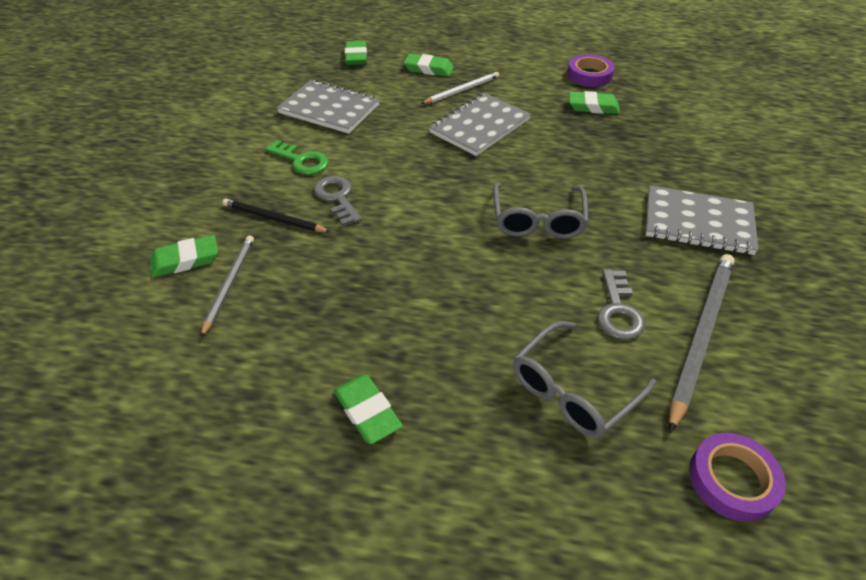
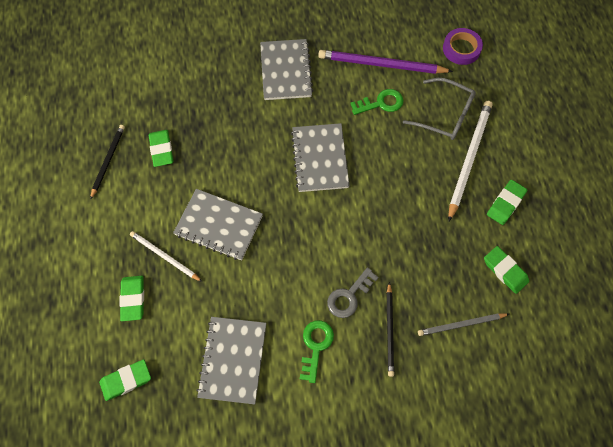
camera: 110 degrees left, 20 degrees up
green eraser [150,235,218,277] -> green eraser moved to [484,246,529,294]
grey glasses [493,183,589,239] -> grey notebook [291,123,350,192]
purple tape [567,54,615,87] -> black pencil [90,125,125,200]
grey key [597,269,645,340] -> green key [350,89,404,115]
grey pencil [669,254,735,433] -> purple pencil [318,50,453,74]
none -> white pencil [448,101,493,222]

